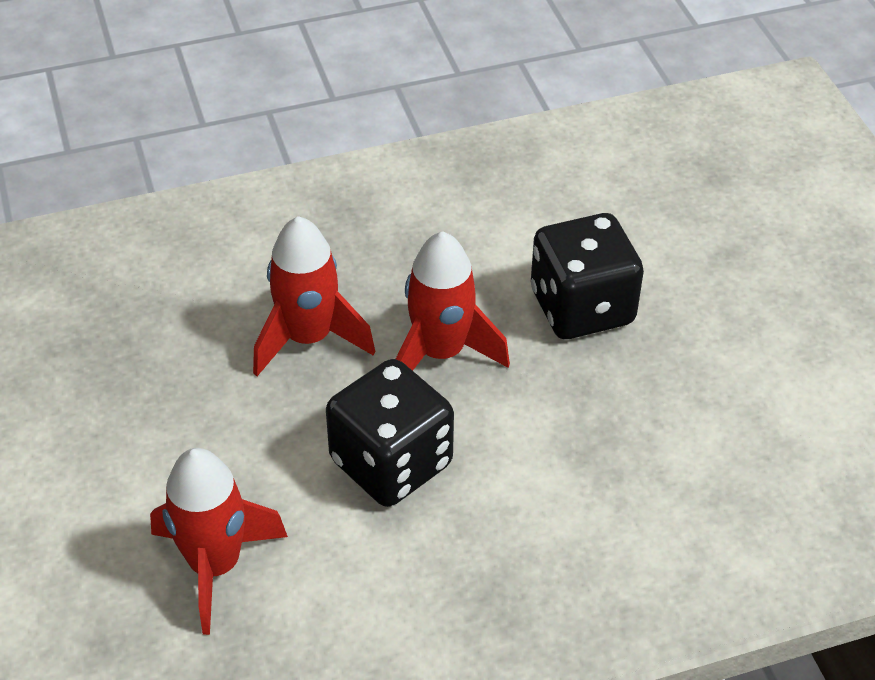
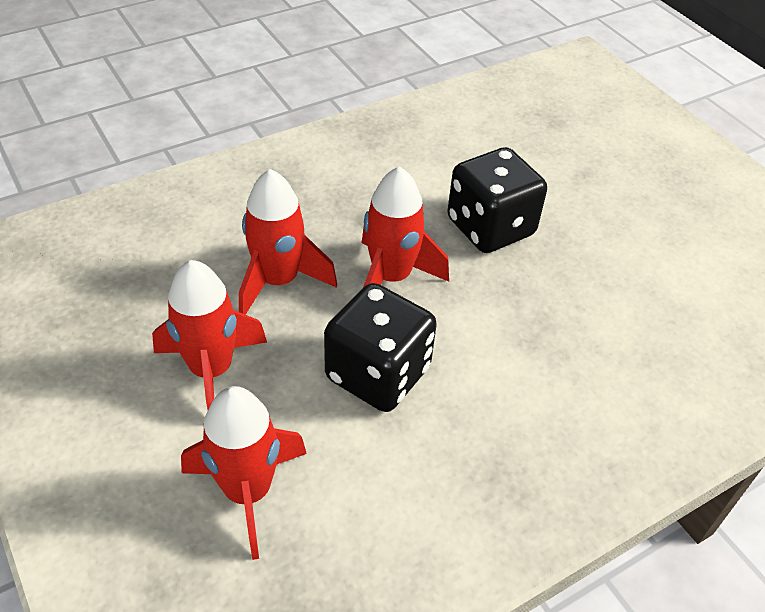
camera: 15 degrees left, 0 degrees up
none -> red rocket [152,260,267,410]

